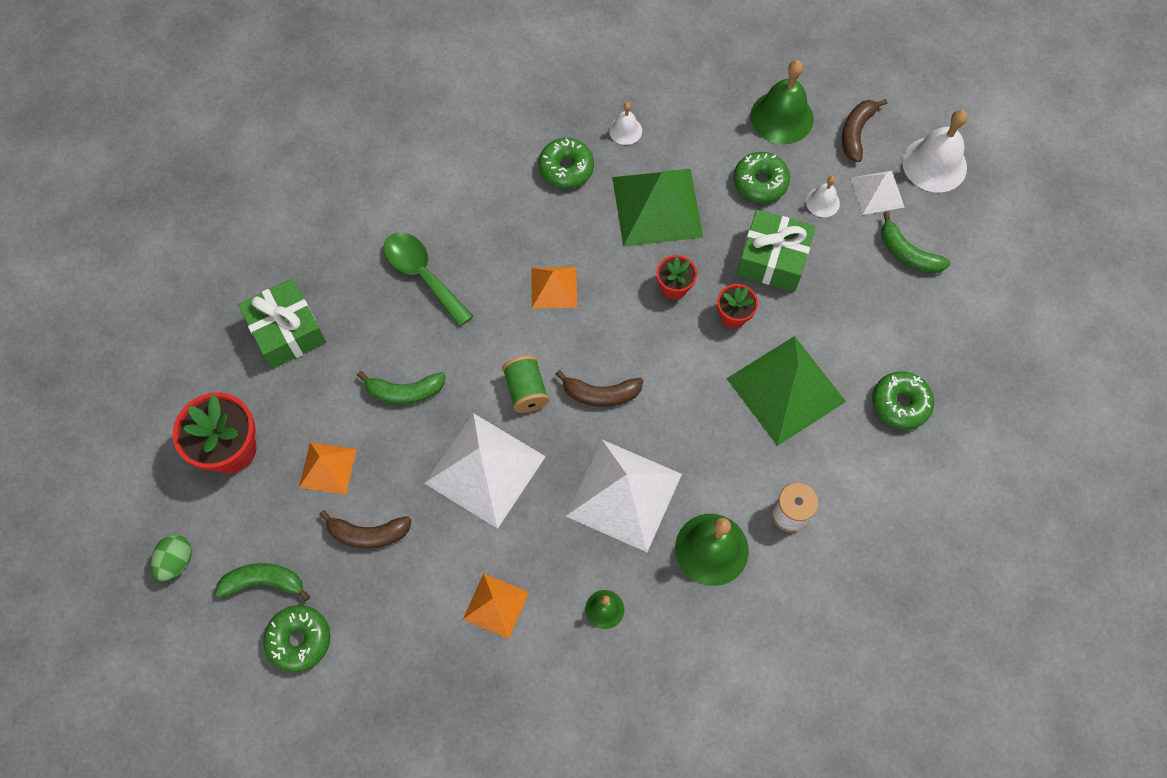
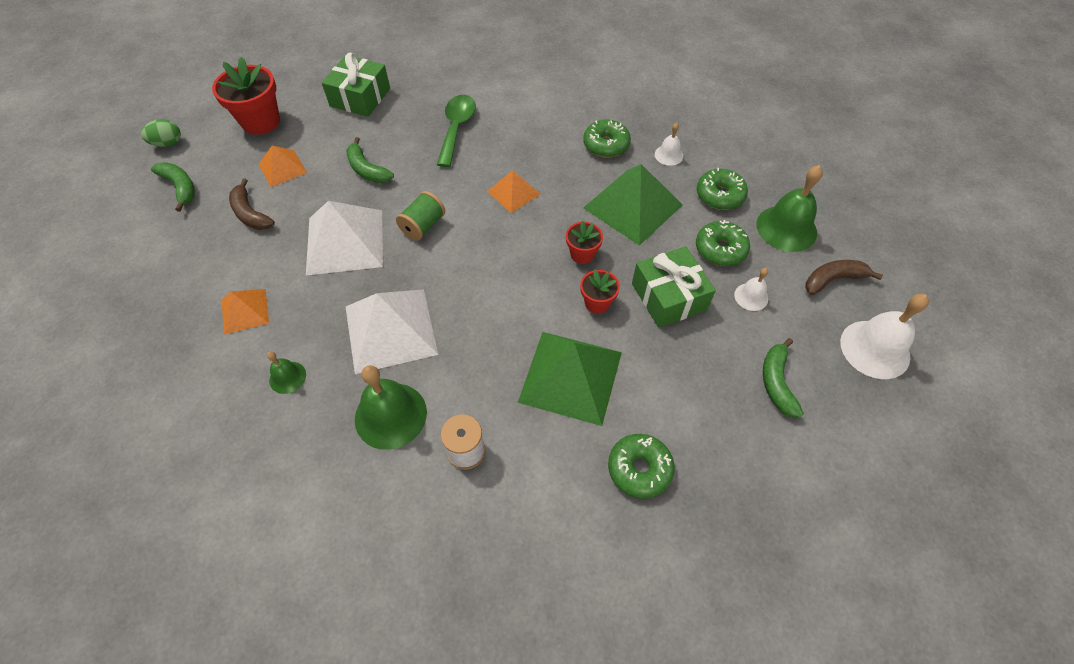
camera: 50 degrees right, 10 degrees down
green donut [263,605,330,672] -> green donut moved to [697,168,748,210]
brown banana [556,370,643,407] -> none
white pyramid [850,171,905,215] -> none

